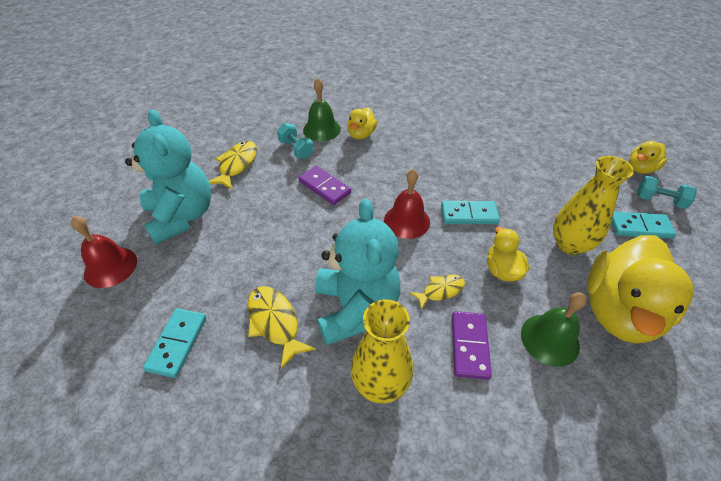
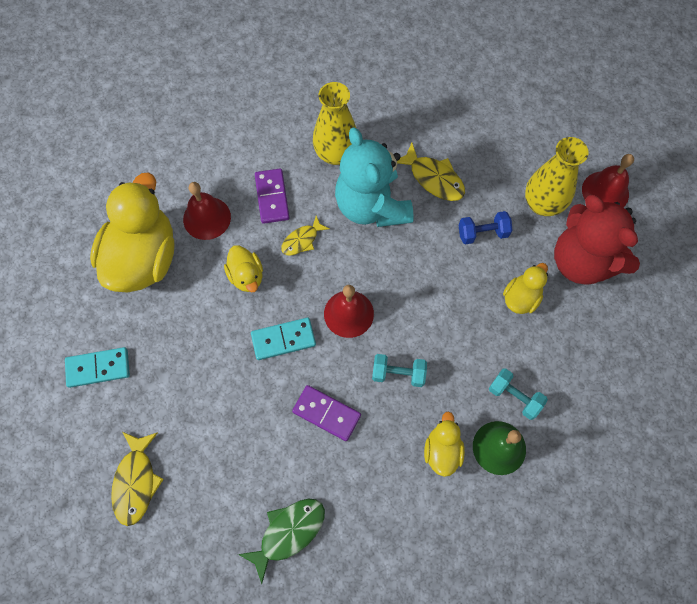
camera: 165 degrees right, 20 degrees up
turquoise teddy bear [125,109,211,245] -> red teddy bear [554,195,640,285]
turquoise domino [143,308,206,378] -> none
yellow fish [209,141,257,189] -> yellow fish moved to [111,432,164,526]
purple domino [299,166,351,205] -> purple domino moved to [292,385,361,441]
green bell [521,293,587,367] -> red bell [183,182,231,240]
yellow vase [553,156,634,255] -> yellow vase moved to [525,137,589,216]
yellow duck [629,141,667,174] -> yellow duck moved to [503,263,548,314]
turquoise dumbbell [637,176,697,209] -> turquoise dumbbell moved to [372,354,427,387]
none -> green fish [238,499,325,584]
none -> blue dumbbell [459,211,512,244]

